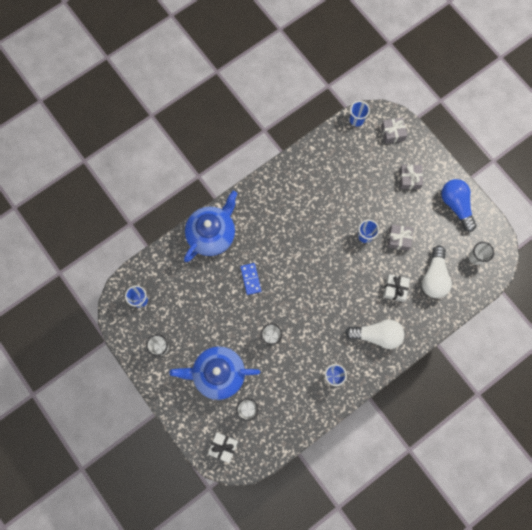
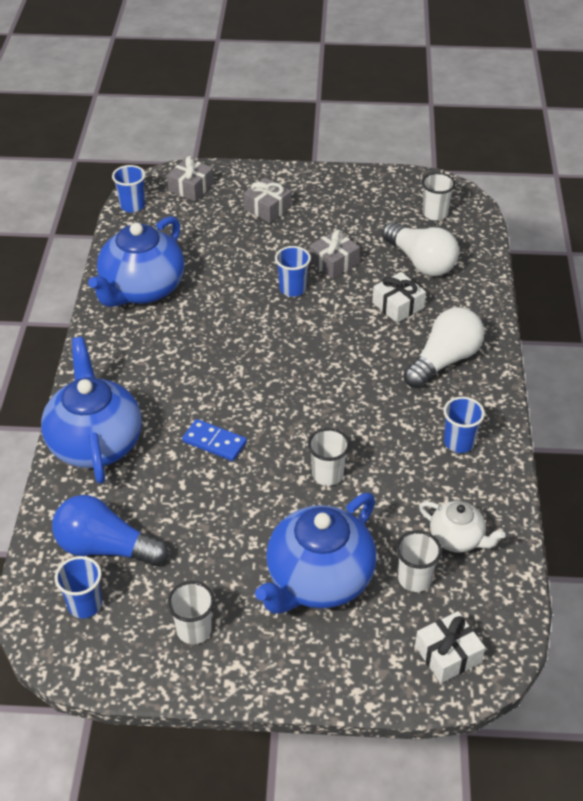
camera: 50 degrees left, 30 degrees down
blue light bulb [441,179,477,232] -> blue light bulb moved to [52,495,168,566]
none -> blue teapot [88,216,184,307]
none -> white teapot [419,501,505,553]

